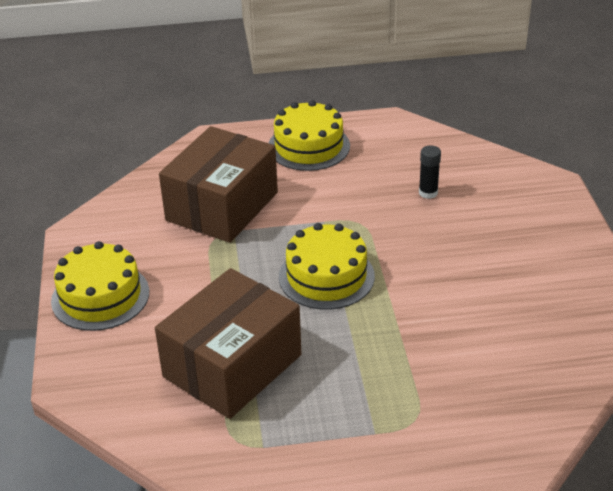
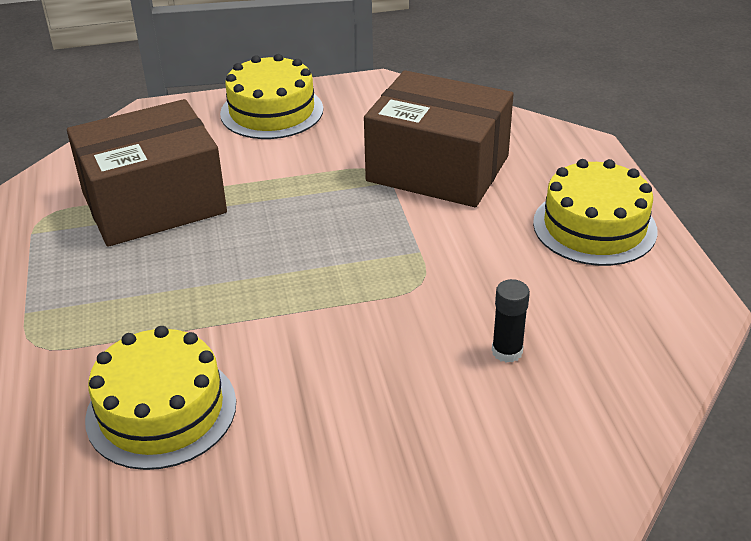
camera: 85 degrees right, 0 degrees up
brown box [155,268,301,419] -> brown box turned 60 degrees counterclockwise [67,99,227,247]
yellow cake [279,223,375,310] -> yellow cake moved to [85,326,236,470]

